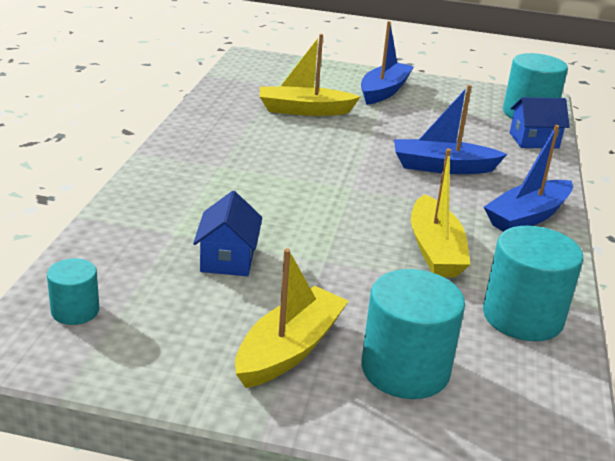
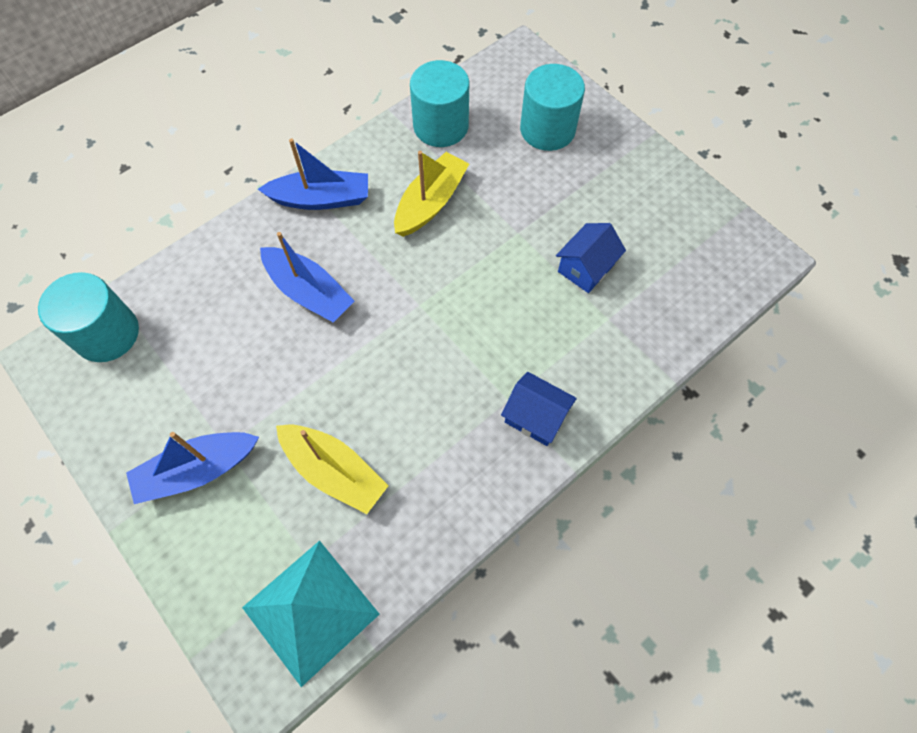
camera: 140 degrees left, 35 degrees up
turquoise cylinder [47,258,99,325] -> none
yellow boat [235,248,348,388] -> none
blue house [510,97,570,149] -> blue house moved to [501,372,577,446]
none -> turquoise pyramid [242,540,380,687]

